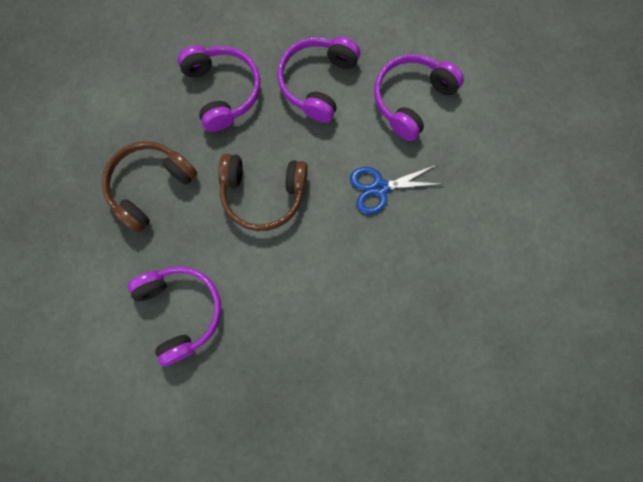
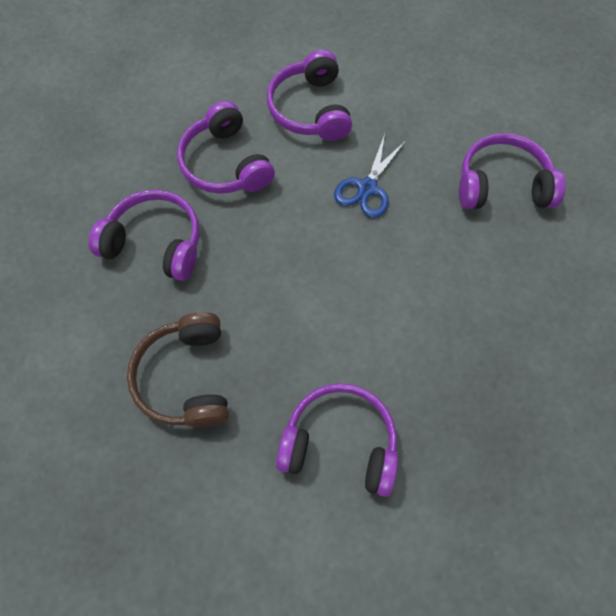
camera: 50 degrees left, 10 degrees down
brown headphones [218,154,308,231] -> none
none -> purple headphones [459,133,565,209]

